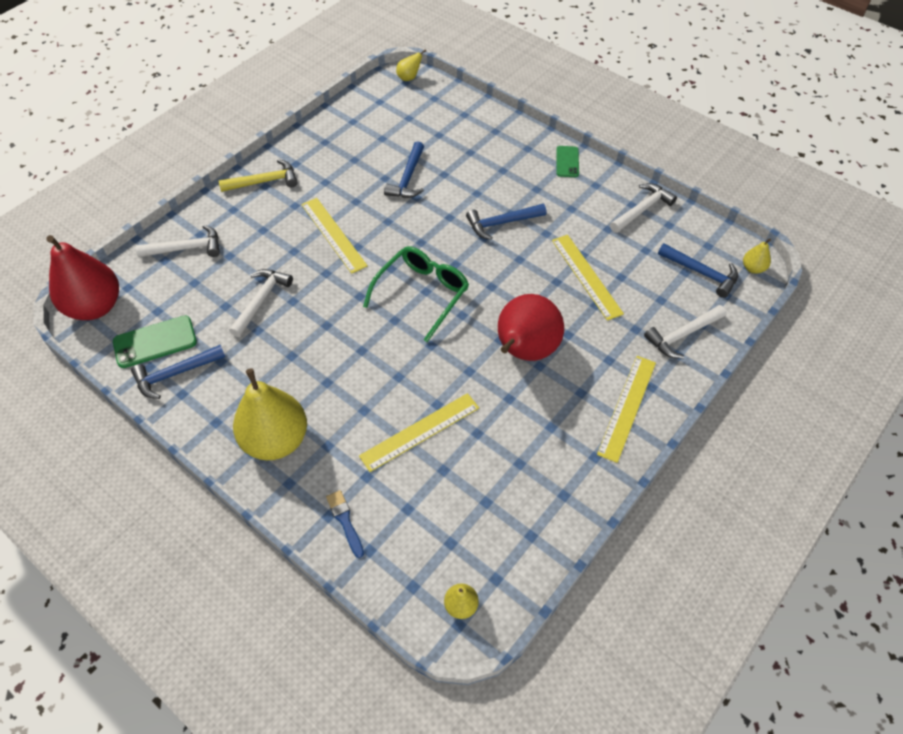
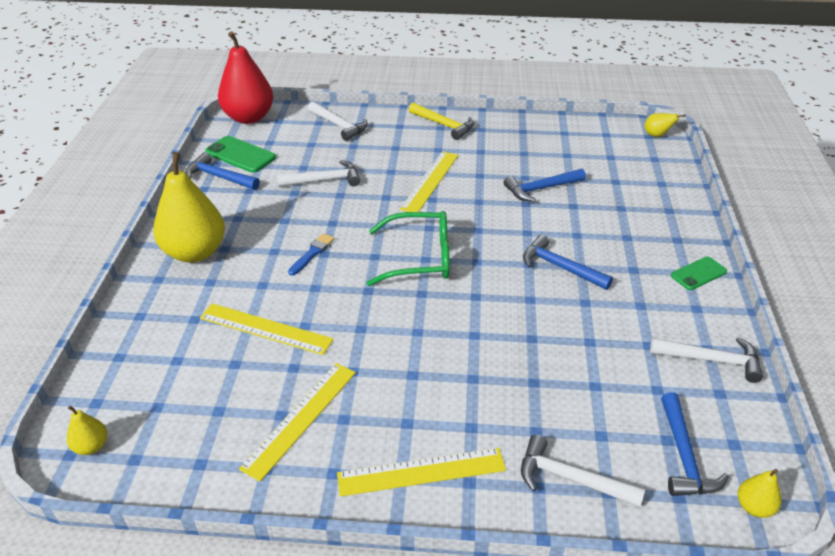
camera: 55 degrees right, 15 degrees down
blue brush [326,490,364,558] -> blue brush moved to [288,233,335,276]
red pear [498,294,564,361] -> none
yellow ruler [552,235,624,321] -> yellow ruler moved to [239,363,356,482]

